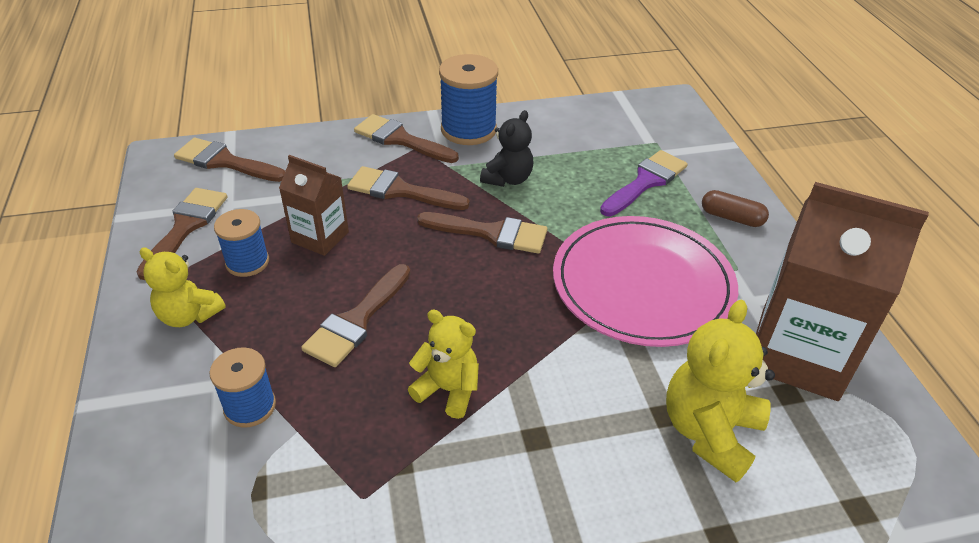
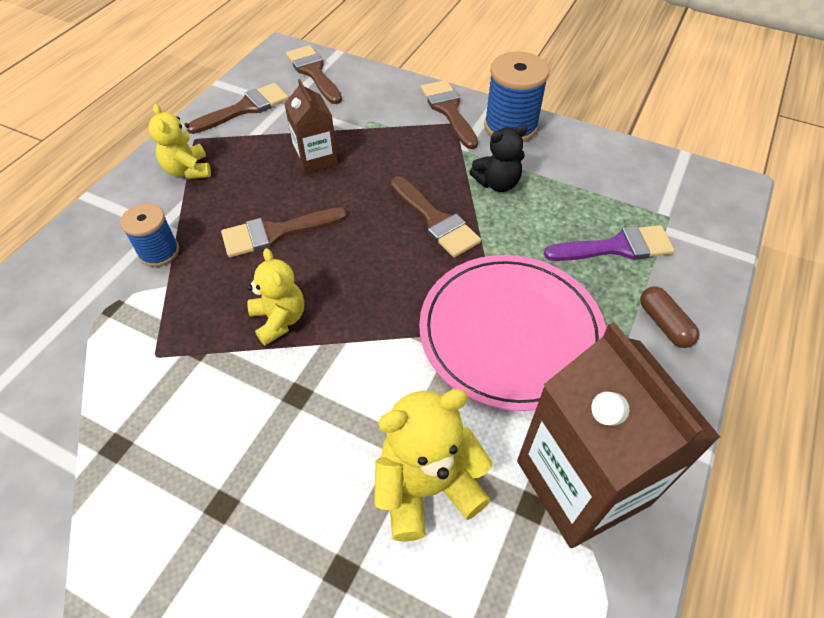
camera: 40 degrees right, 10 degrees up
blue spool [214,209,269,277] -> none
brown brush [347,166,470,210] -> none

